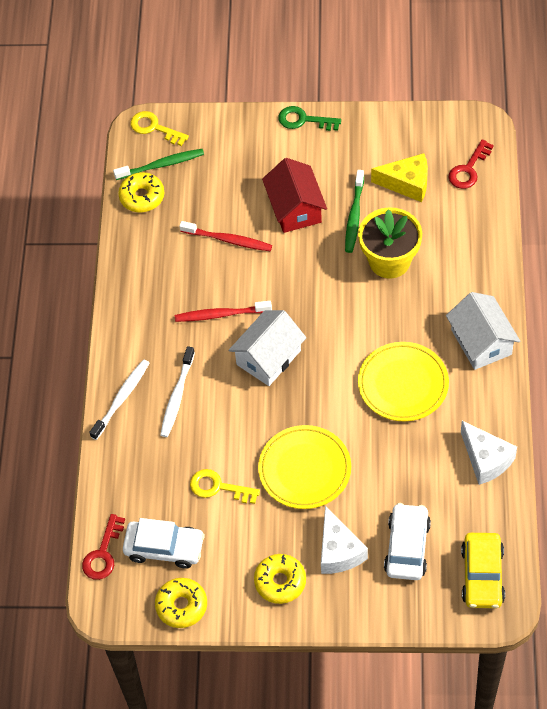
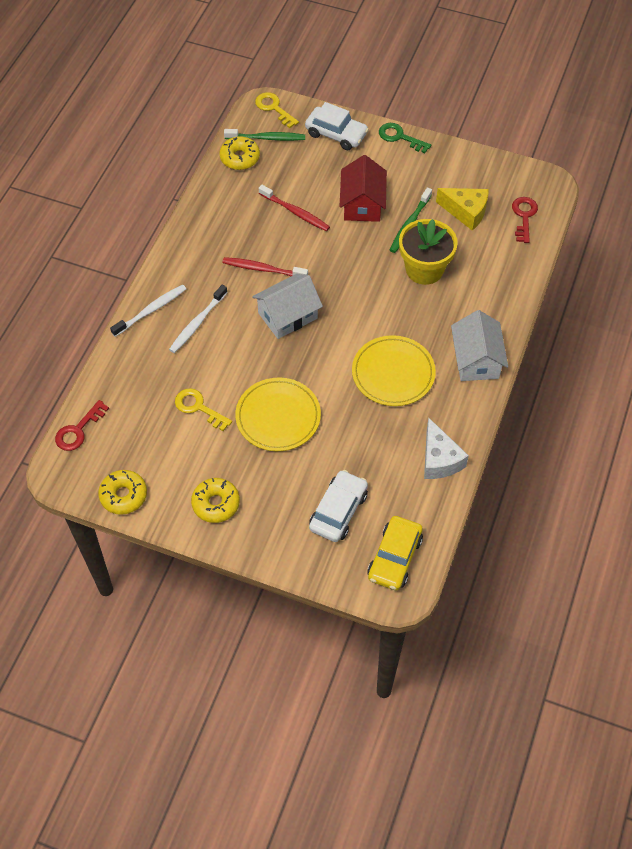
camera: 15 degrees right, 0 degrees up
white car [123,518,205,569] -> white car moved to [305,102,369,150]
white cheese [321,506,368,574] -> none
red key [448,139,494,189] -> red key turned 135 degrees clockwise [512,197,538,243]

